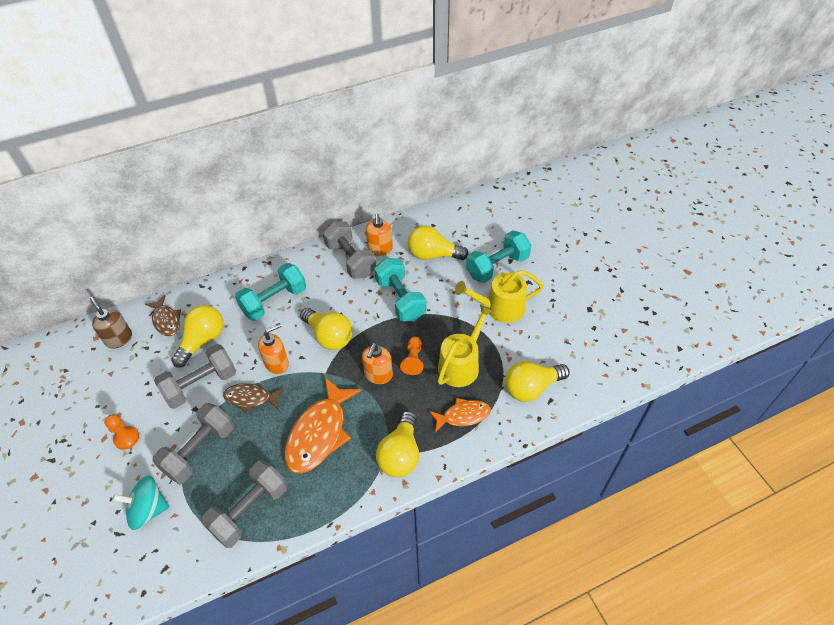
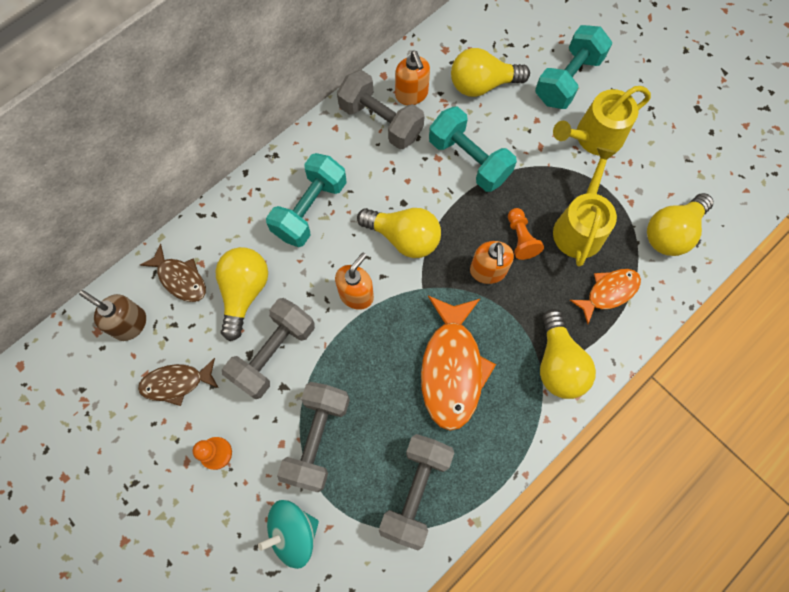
camera: 20 degrees left, 20 degrees up
brown fish [223,383,284,413] -> brown fish moved to [138,358,219,406]

